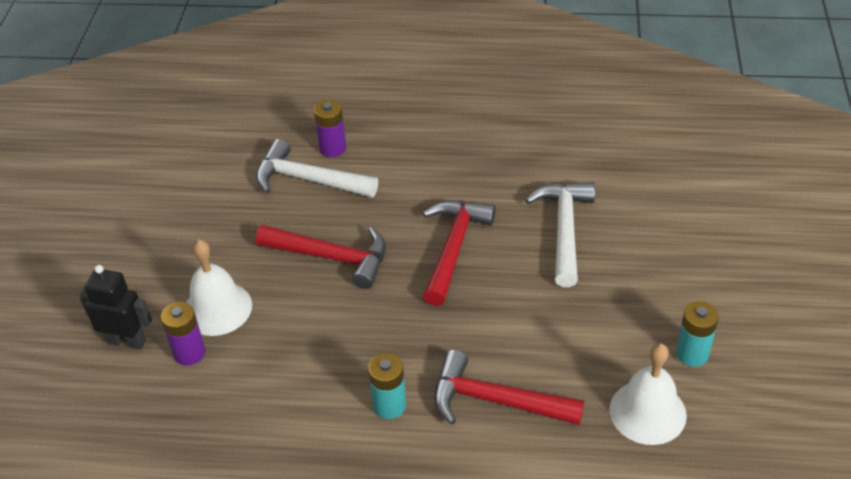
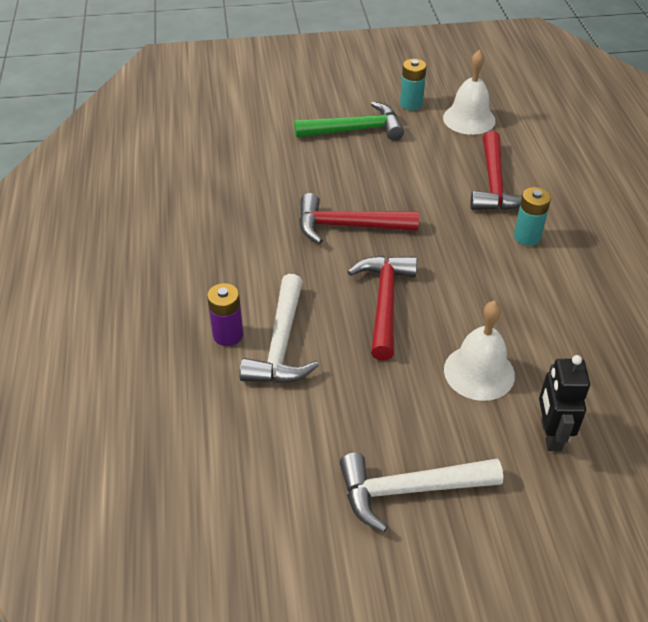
camera: 105 degrees left, 0 degrees up
purple battery [161,302,205,365] -> none
white hammer [525,182,595,287] -> white hammer moved to [340,453,503,532]
none -> green hammer [294,101,404,141]

